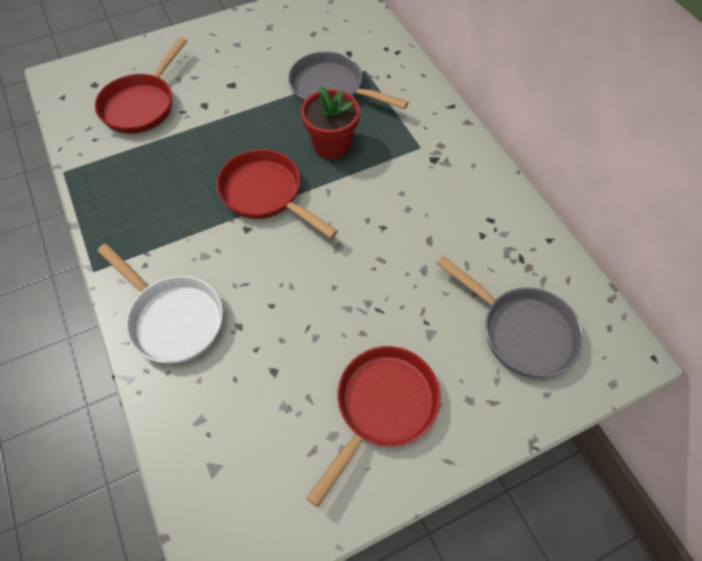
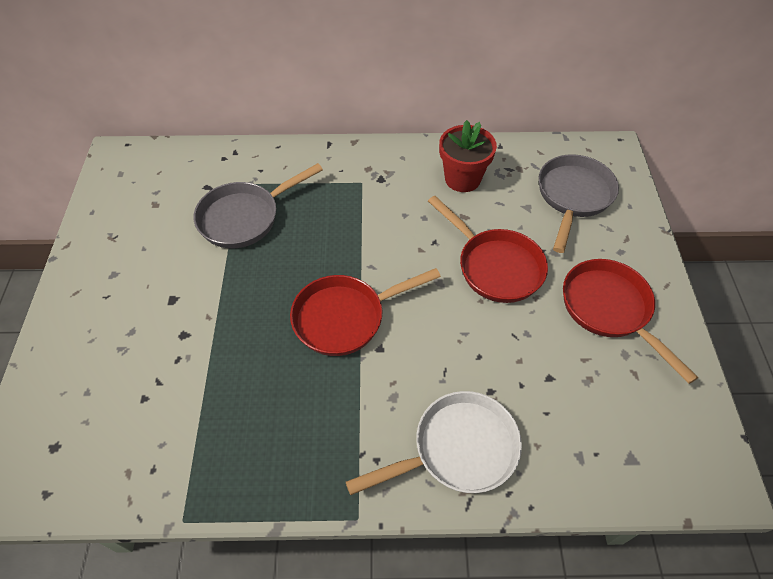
camera: 65 degrees left, 5 degrees down
red pan [95,37,187,134] -> red pan moved to [428,196,548,303]
red flower pot [301,86,360,160] -> red flower pot moved to [439,120,497,192]
grey pan [436,256,584,377] -> grey pan turned 45 degrees counterclockwise [539,154,619,253]

